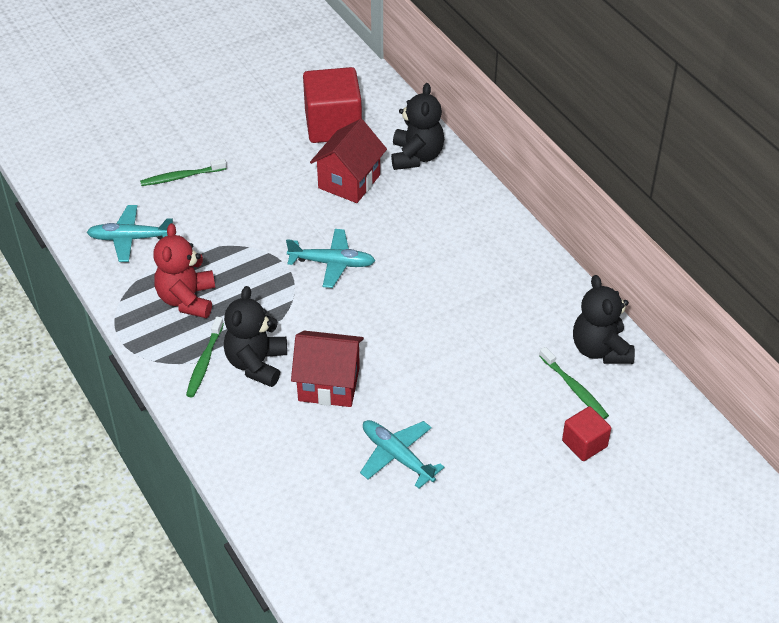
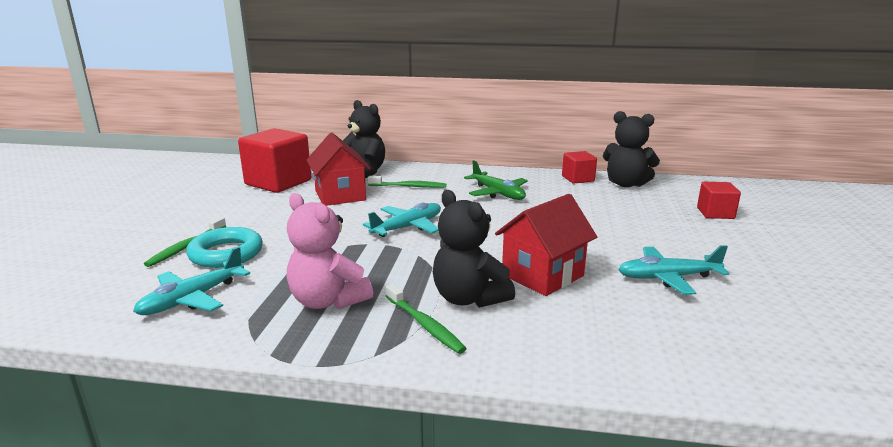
camera: 50 degrees left, 25 degrees down
red teddy bear [154,223,215,318] -> pink teddy bear [287,193,373,309]
green toothbrush [539,347,609,419] -> green toothbrush moved to [368,176,446,188]
none -> turquoise ring [186,227,263,268]
none -> green plane [464,160,528,200]
none -> red cube [562,151,597,184]

